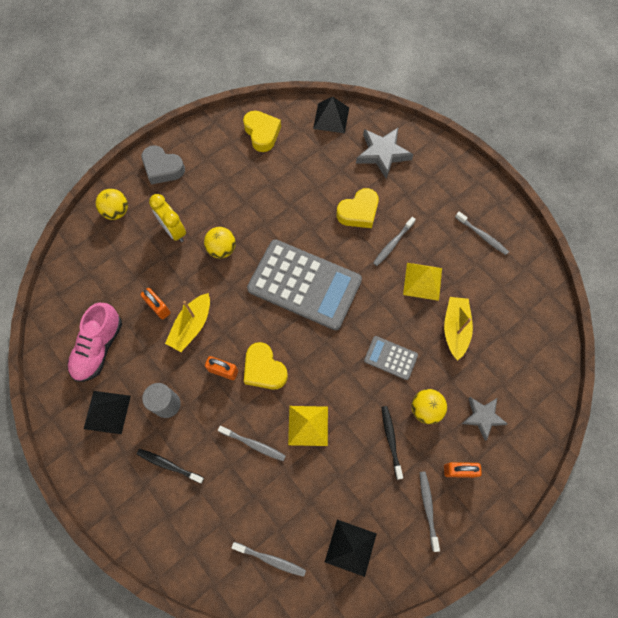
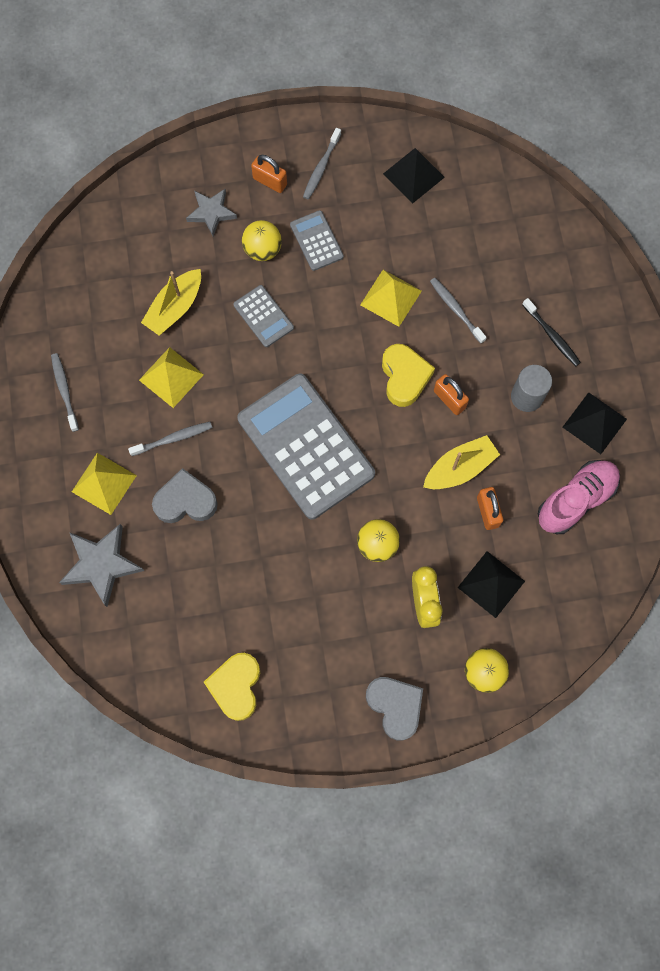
camera: 150 degrees left, 5 degrees up
grey toothbrush [231,542,306,577] -> none
black pyramid [313,97,349,133] -> black pyramid moved to [457,551,525,618]
yellow heart [336,188,379,228] -> grey heart [152,468,218,523]
black toothbrush [382,406,403,480] -> grey calculator [290,210,344,271]
none -> yellow pyramid [72,453,137,515]

